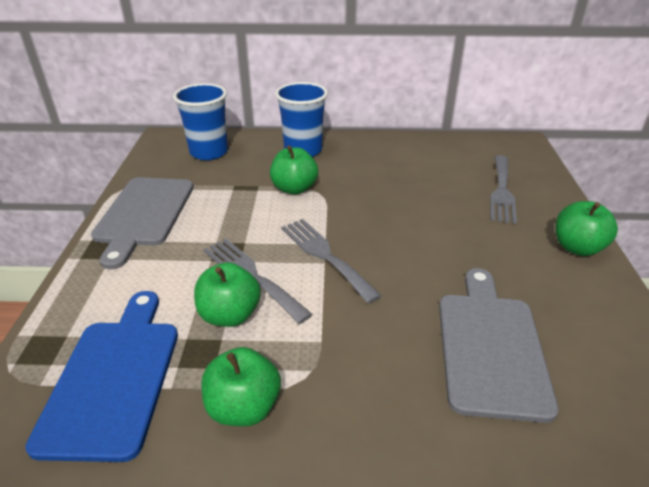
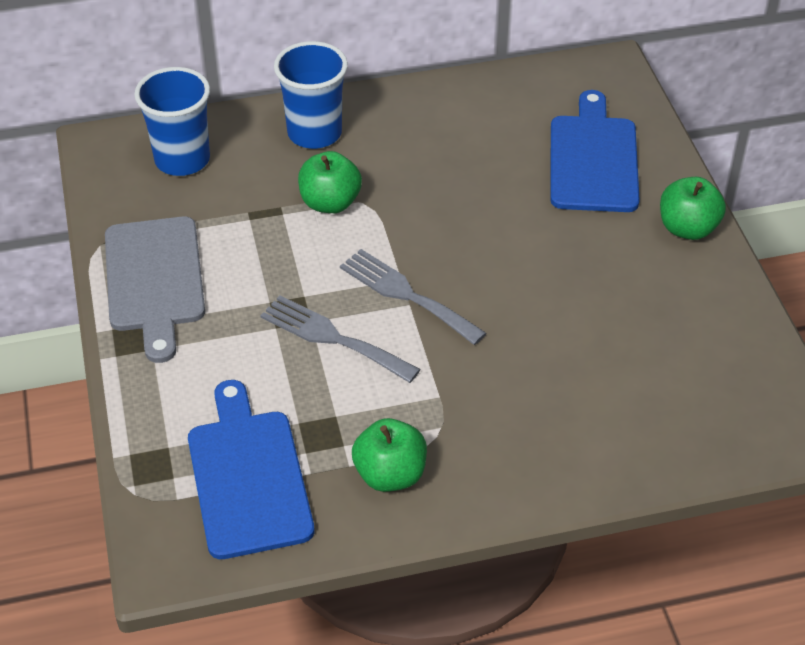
camera: 15 degrees left, 10 degrees up
green apple [194,262,261,327] -> none
grey cutting board [439,268,559,423] -> none
grey fork [490,155,517,224] -> blue cutting board [550,90,640,212]

